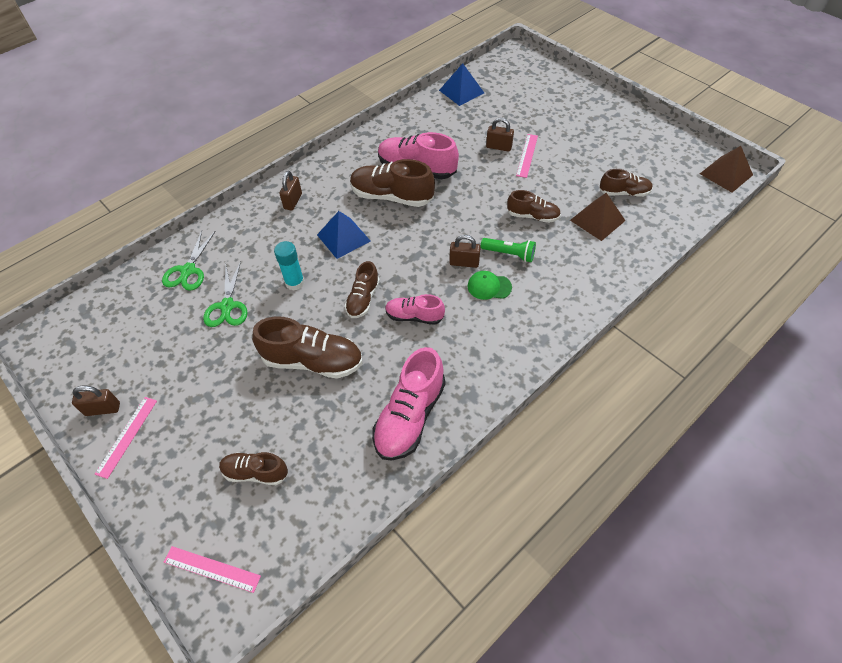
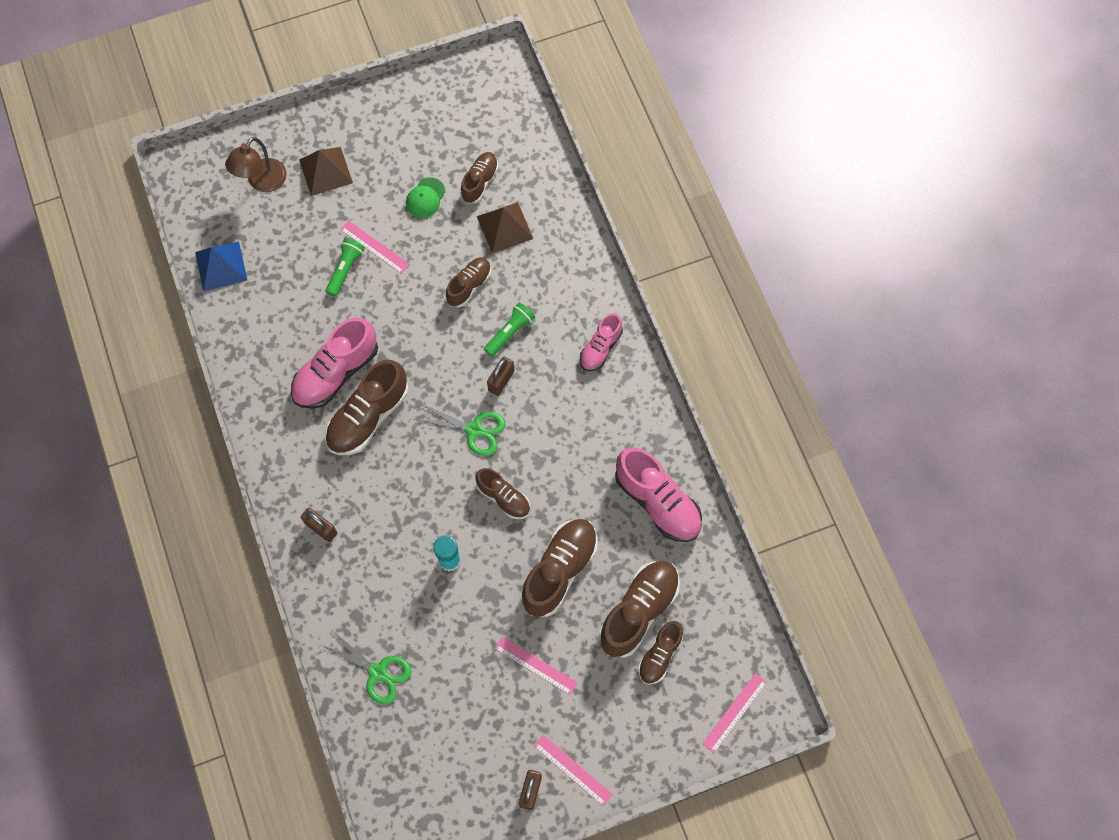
camera: 70 degrees left, 15 degrees up
green scissors [203,261,248,327] -> green scissors moved to [413,403,505,456]
blue pyramid [317,211,371,259] -> none
pink shoe [385,294,445,325] -> pink shoe moved to [580,313,623,371]
green cap [468,271,512,300] -> green cap moved to [406,177,446,218]
brown padlock [486,118,514,152] -> green flashlight [326,238,365,297]
brown pyramid [700,146,753,193] -> brown pyramid moved to [299,147,353,196]
none -> brown lamp [225,137,287,192]
none -> pink ruler [495,636,578,695]
none -> brown shoe [599,561,680,658]

